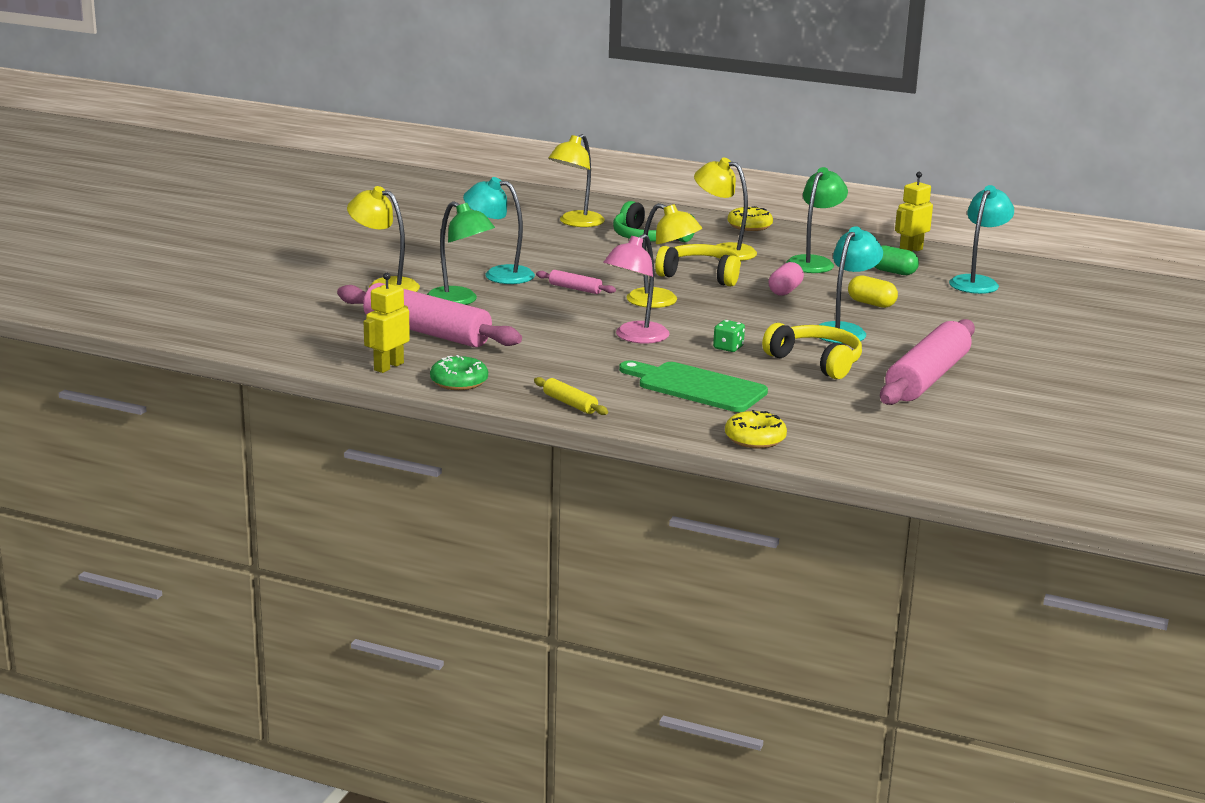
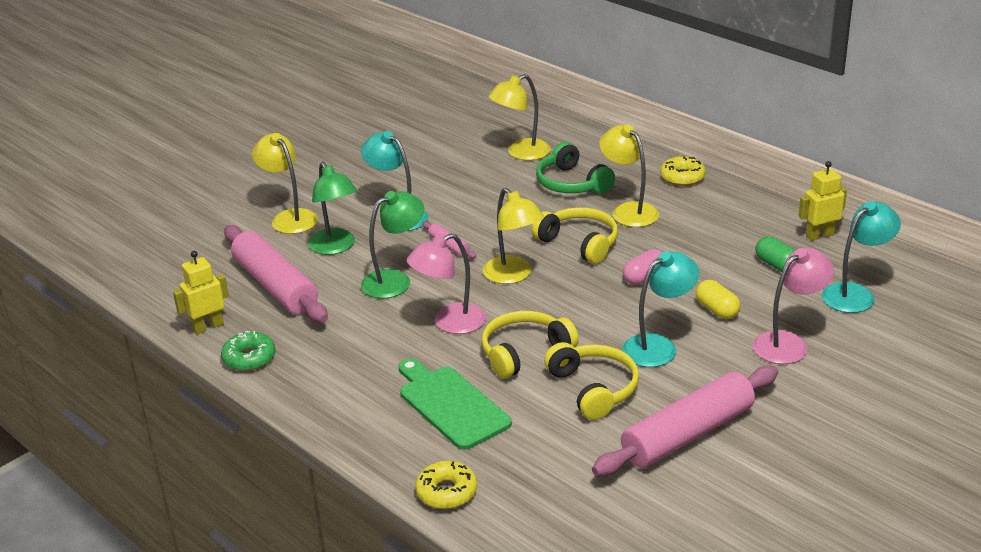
camera: 25 degrees right, 10 degrees up
yellow rolling pin [534,377,608,415] -> none
green dice [713,320,745,352] -> yellow headphones [481,311,579,379]
green lamp [786,167,848,273] -> green lamp moved to [361,191,424,299]
none -> pink lamp [753,248,834,364]

